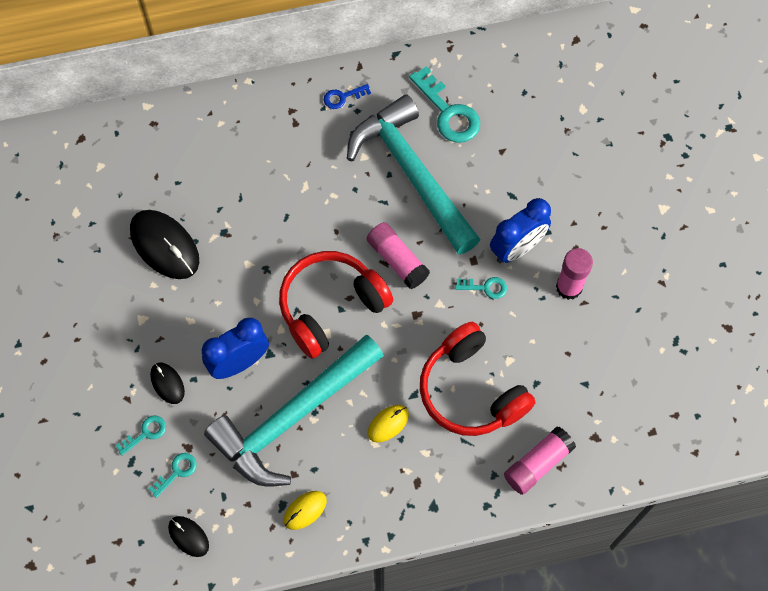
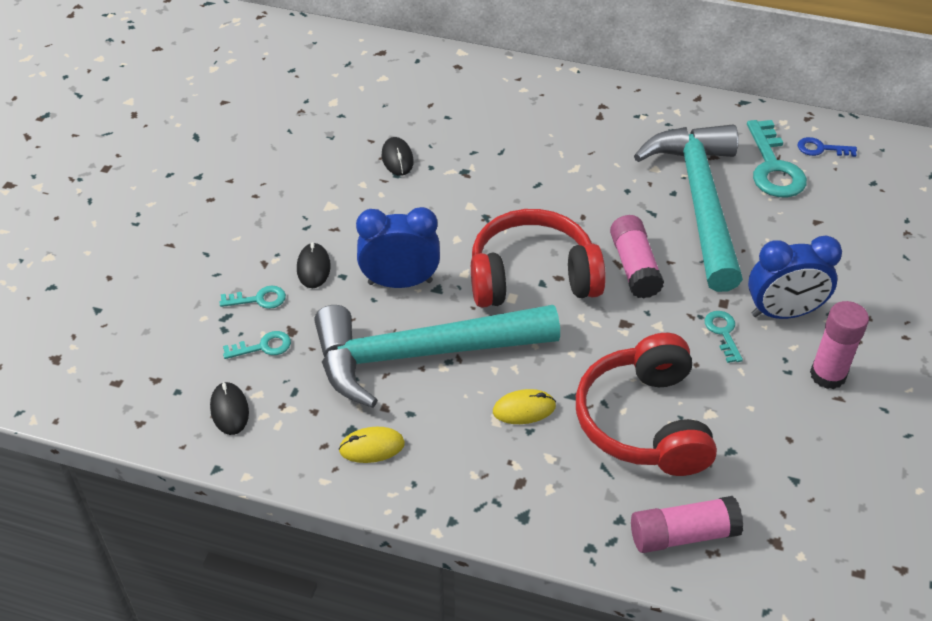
camera: 30 degrees right, 20 degrees down
black mouse [130,210,199,279] -> black mouse [381,137,414,176], size x0.52
blue key [324,84,371,109] -> blue key moved to [798,137,857,157]
turquoise key [455,277,507,299] -> turquoise key turned 135 degrees counterclockwise [705,311,743,363]

